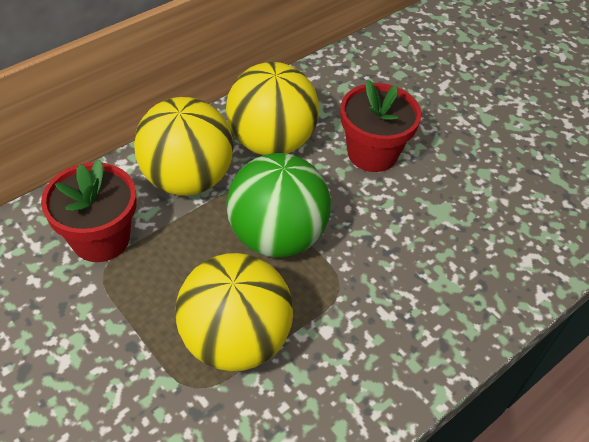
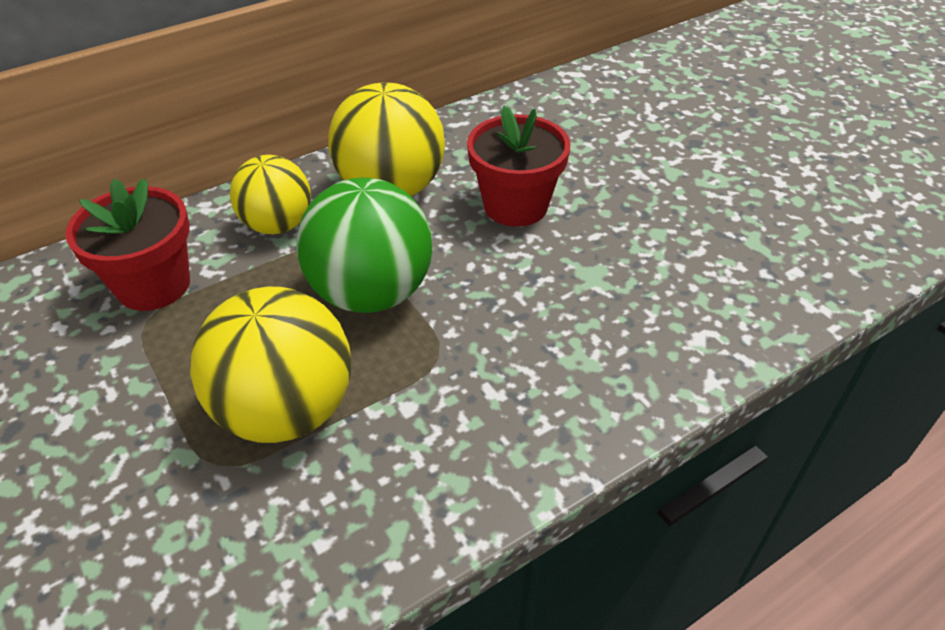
camera: 10 degrees right, 5 degrees down
yellow ball [134,97,234,196] -> yellow ball [230,155,311,234], size x0.66

